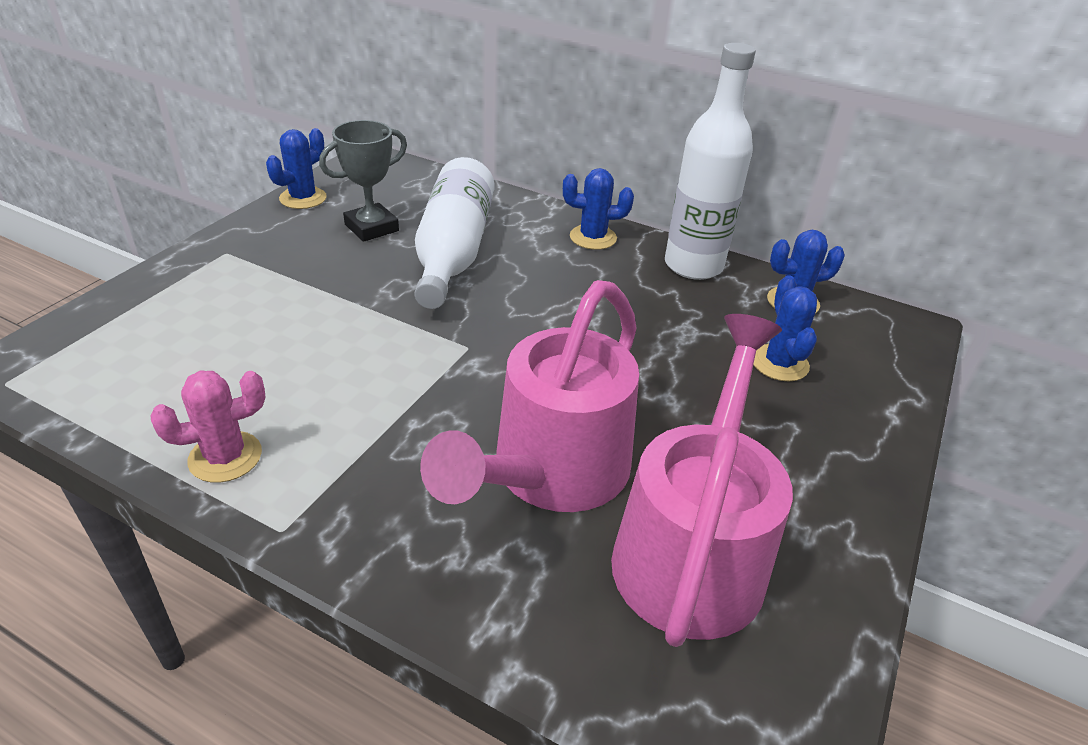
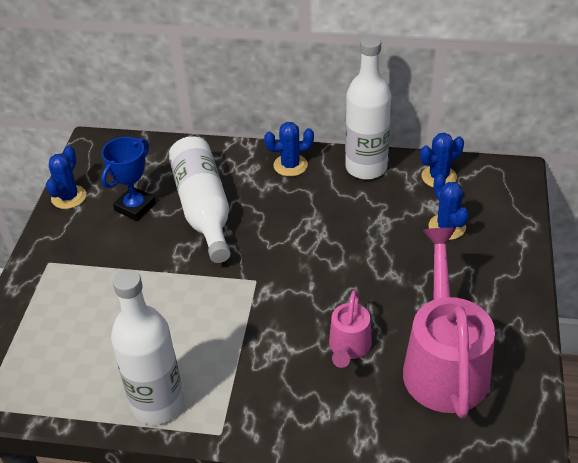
camera: 15 degrees left, 5 degrees up
pink cactus [150,371,266,483] -> white bottle [111,269,184,425]
grey trophy [319,120,407,242] -> blue trophy [101,137,156,221]
pink watering can [420,280,639,512] -> pink watering can [329,290,372,368], size x0.51

